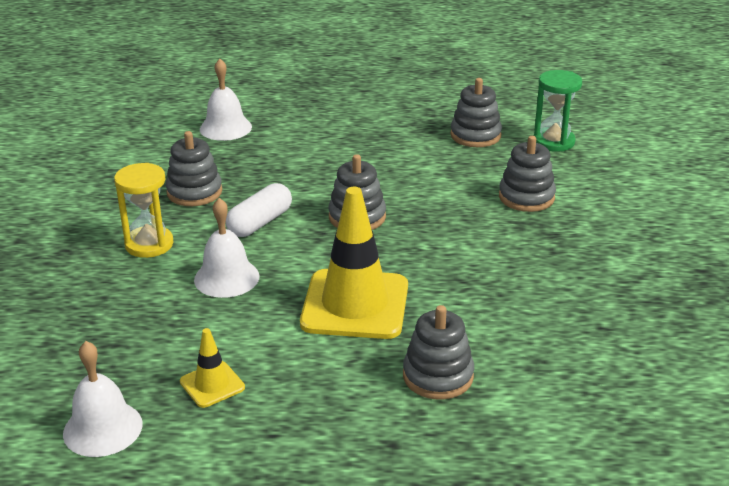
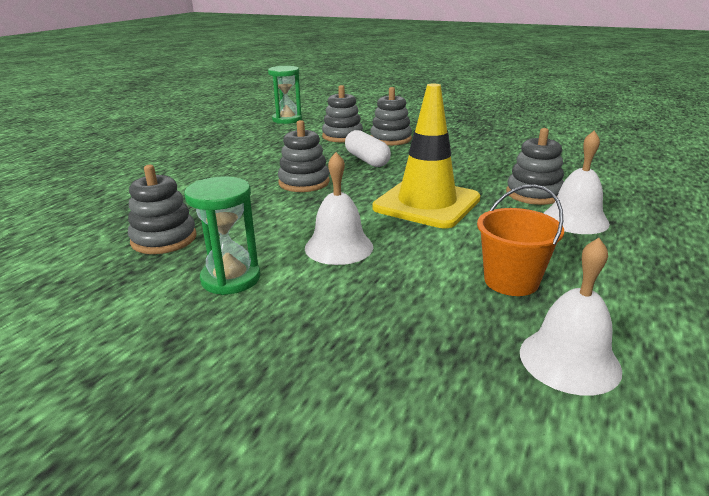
camera: 65 degrees left, 5 degrees down
yellow hourglass [114,163,174,258] -> green hourglass [184,176,260,295]
yellow traffic cone [180,328,245,408] -> orange bucket [477,184,564,296]
white bell [200,59,252,141] -> white bell moved to [544,131,610,234]
white capsule [226,183,292,237] -> white capsule moved to [345,130,391,167]
grey stacking toy [450,78,502,147] -> grey stacking toy moved to [370,87,412,145]

